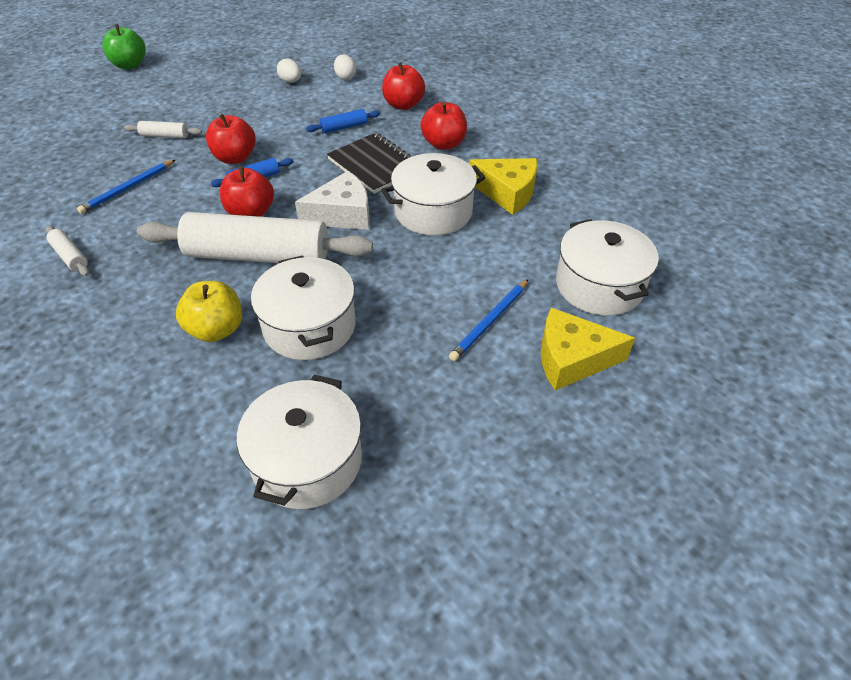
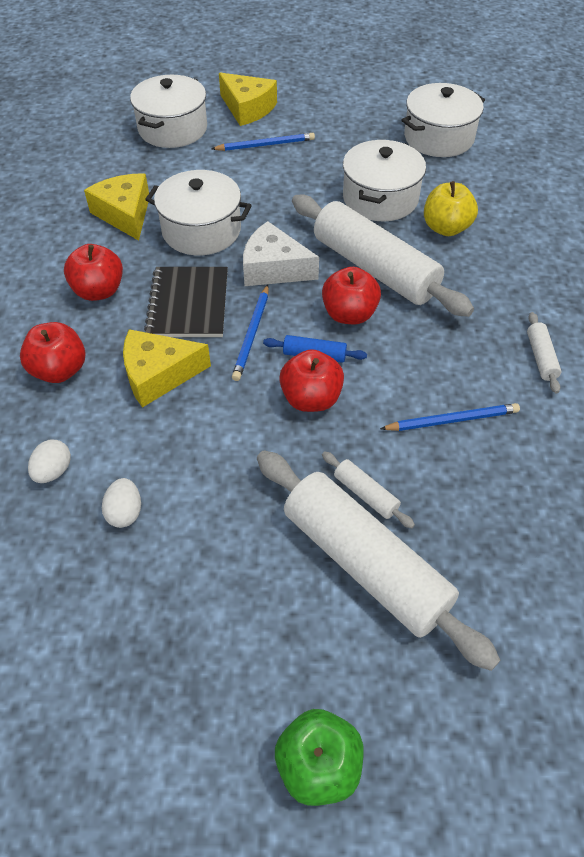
camera: 140 degrees left, 5 degrees up
blue rolling pin [306,109,380,133] -> yellow cheese [123,329,211,408]
none -> blue pencil [232,285,269,381]
none -> white rolling pin [257,450,500,671]

